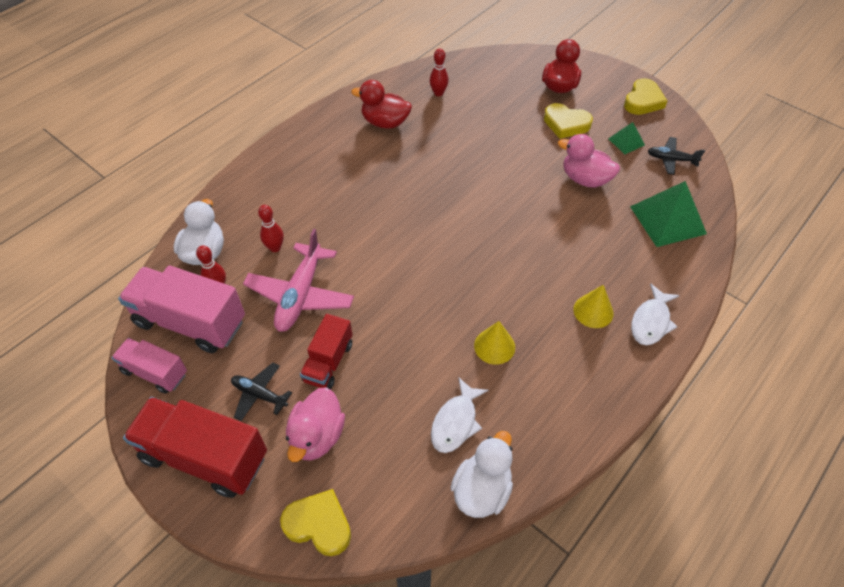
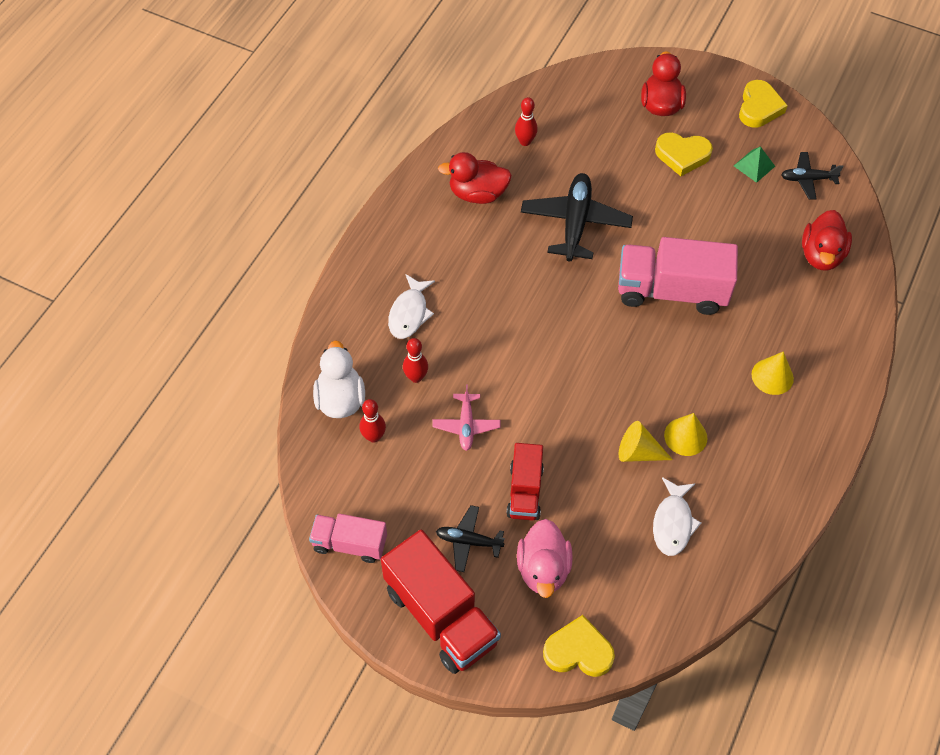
camera: 15 degrees left, 5 degrees up
pink truck [118,266,245,353] -> pink truck moved to [618,237,738,315]
red truck [123,397,267,498] -> red truck turned 135 degrees counterclockwise [381,530,501,674]
pink plane [243,229,354,332] -> pink plane [432,385,500,451], size x0.55
white duck [450,431,513,518] -> none
pink duck [558,134,620,188] -> none
green pyramid [630,181,707,247] -> red duck [802,210,852,271]
white fish [631,283,680,345] -> white fish moved to [388,274,435,339]
none -> black plane [521,173,633,261]
none -> yellow cone [619,421,673,462]

